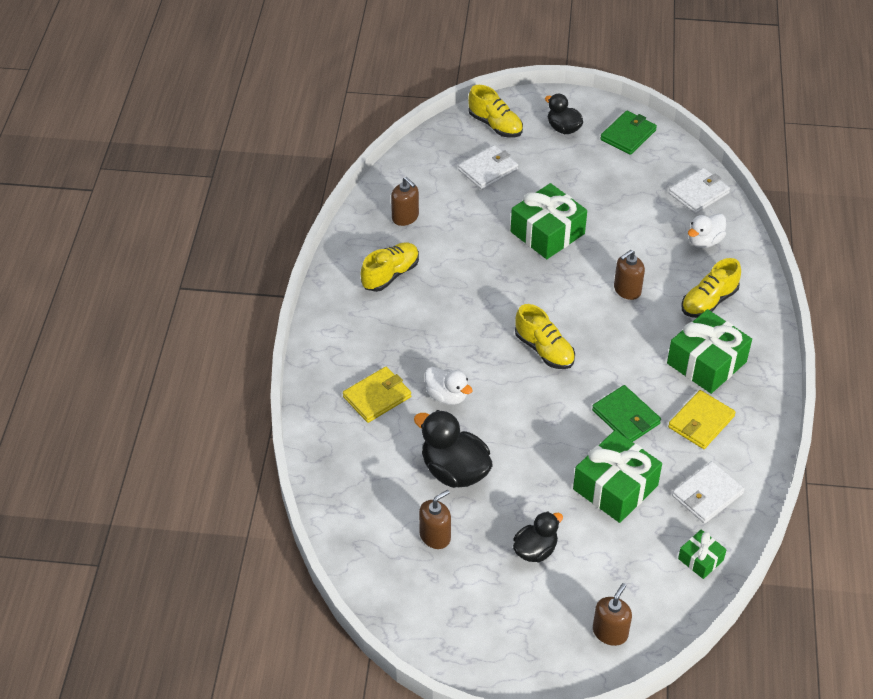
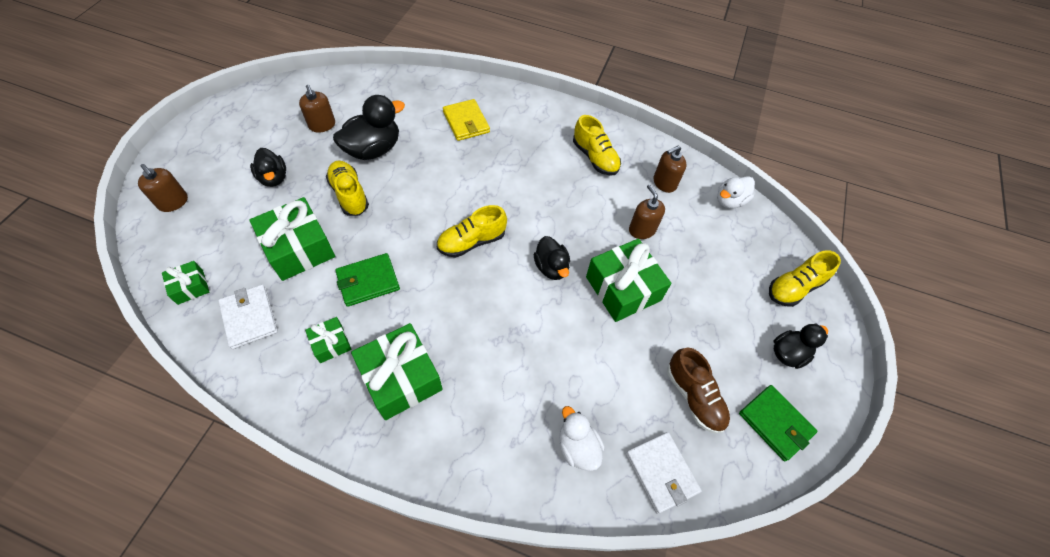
camera: 100 degrees right, 10 degrees up
white duck [425,367,473,405] -> white duck moved to [717,176,755,209]
white wallet [458,145,518,190] -> none
brown soap dispenser [614,250,645,300] -> brown soap dispenser moved to [629,184,665,239]
yellow wallet [668,390,736,449] -> green gift [305,317,351,363]
yellow shoe [681,258,741,318] -> yellow shoe moved to [326,161,369,216]
none -> black duck [533,236,570,280]
none -> brown shoe [667,348,730,433]

